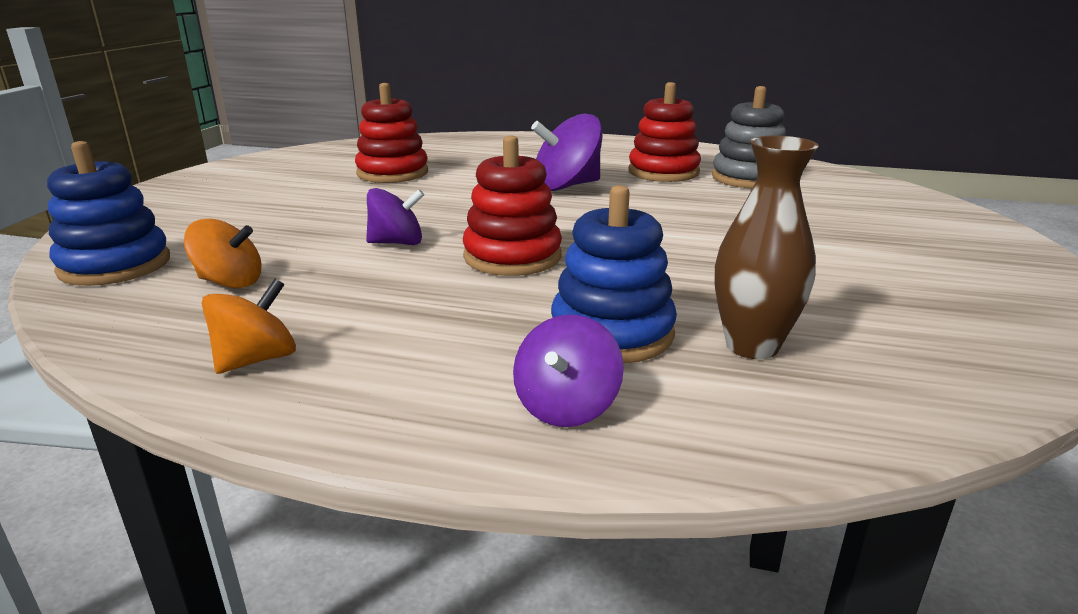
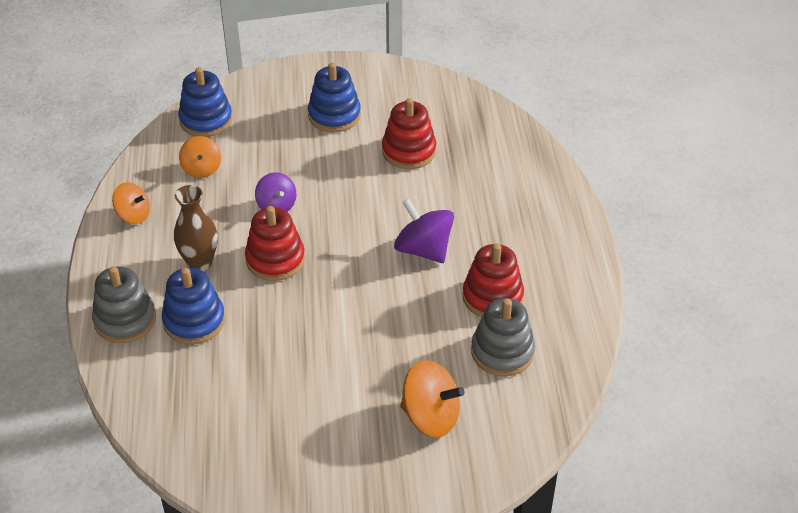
camera: 70 degrees right, 20 degrees up
purple spinning top [513,314,624,427] -> grey stacking toy [92,266,156,343]
brown vase [715,136,819,359] -> brown vase moved to [174,185,218,271]
none -> blue stacking toy [308,63,361,132]
none -> orange spinning top [400,360,465,438]

